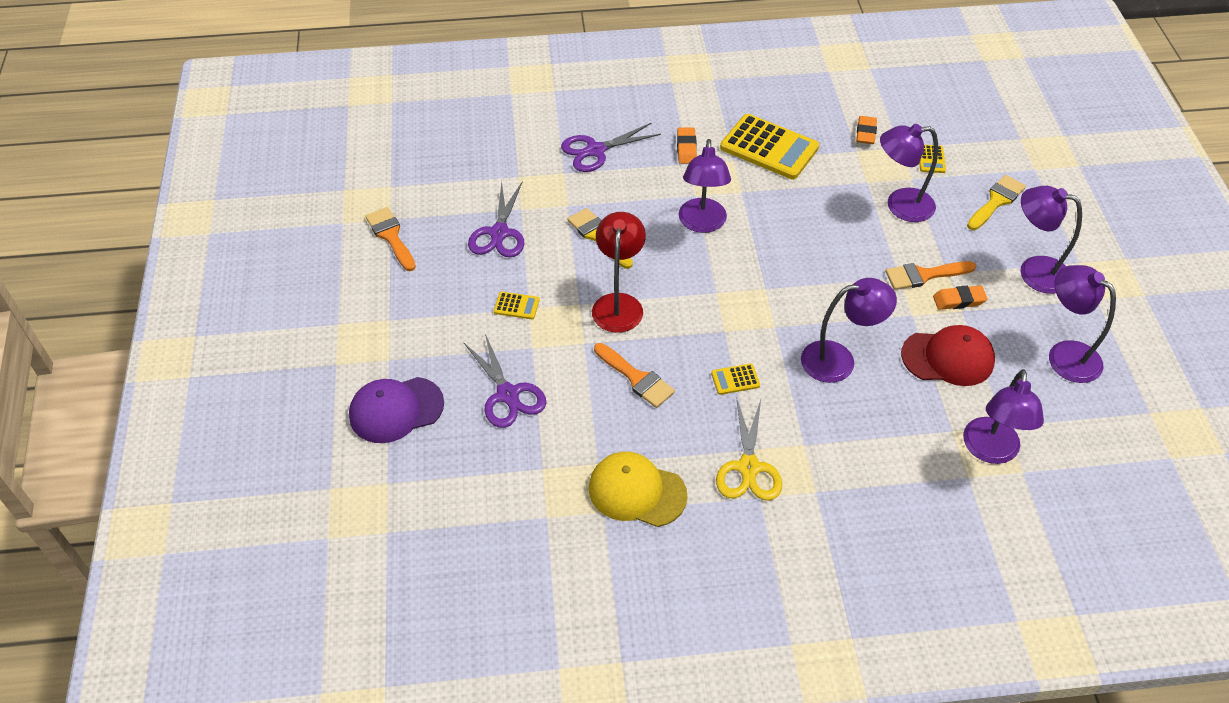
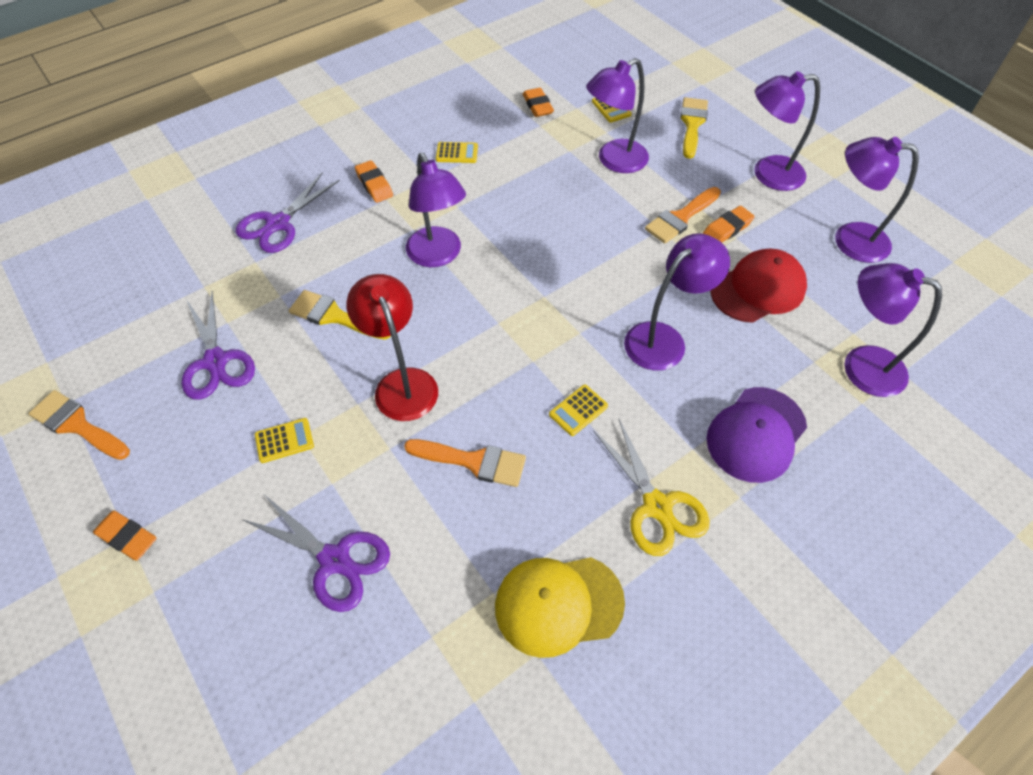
camera: 30 degrees left, 5 degrees up
purple cap [349,377,444,443] -> purple cap moved to [707,387,807,483]
yellow calculator [720,114,819,179] -> yellow calculator [436,142,478,163], size x0.43
purple lamp [963,369,1044,464] -> purple lamp turned 135 degrees clockwise [844,263,942,397]
none -> orange eraser [93,511,157,561]

